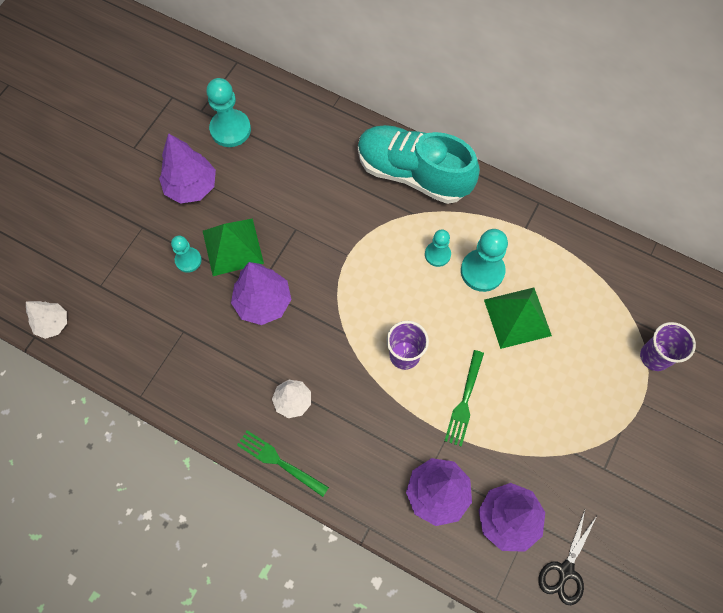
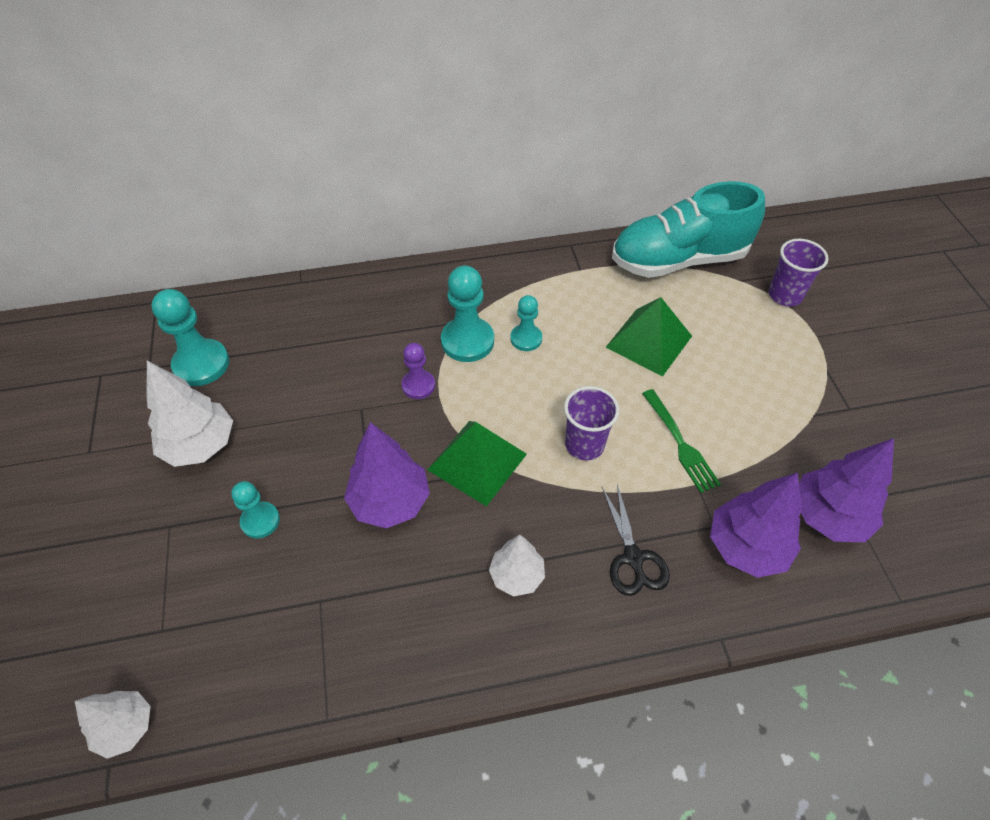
camera: 40 degrees left, 15 degrees down
purple tree [159,133,216,204] -> white tree [146,361,233,467]
green pyramid [203,218,264,276] -> green pyramid moved to [428,421,527,507]
green fork [237,430,329,497] -> none
turquoise shoe [358,125,480,204] -> turquoise shoe moved to [612,181,765,278]
turquoise pawn [461,229,508,292] -> turquoise pawn moved to [441,266,494,362]
black scissors [538,510,597,605] -> black scissors moved to [602,484,670,596]
none -> purple pawn [402,343,435,399]

